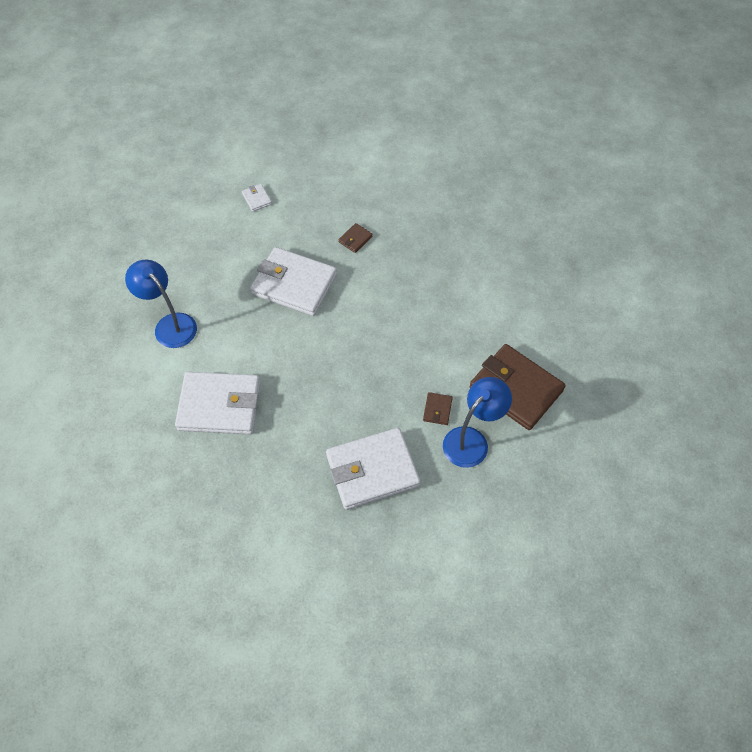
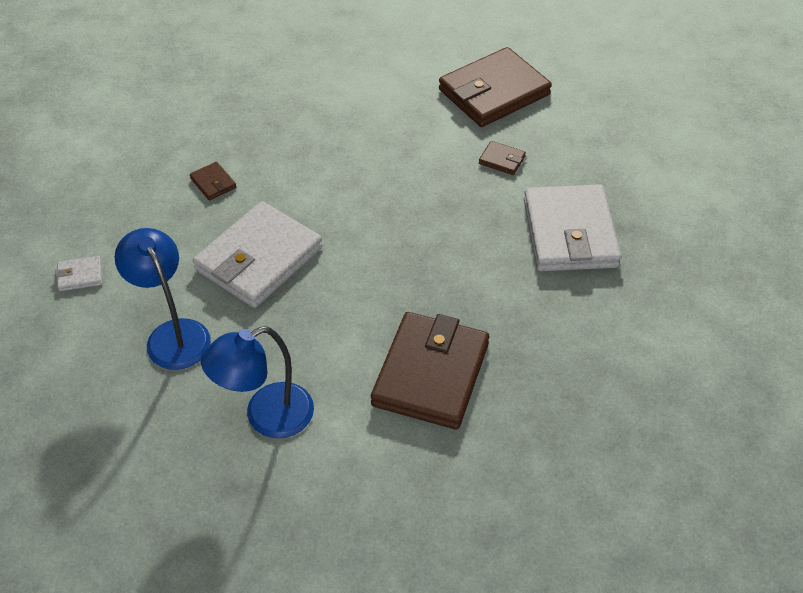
camera: 75 degrees left, 10 degrees down
white wallet [175,372,260,435] -> brown wallet [371,312,489,429]
blue lamp [443,377,512,468] -> blue lamp moved to [115,228,211,370]

